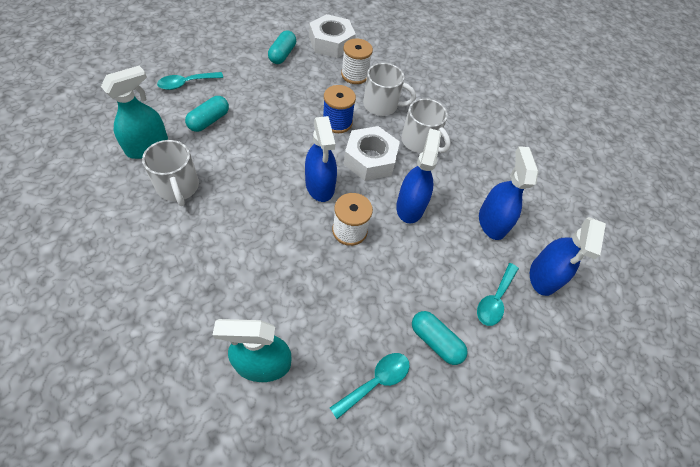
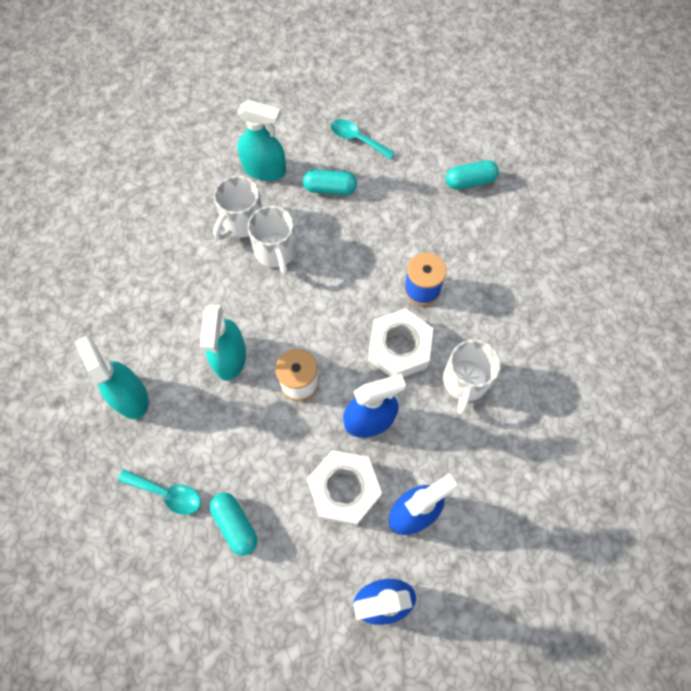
camera: 65 degrees right, 10 degrees up
blue spray bottle [305,116,337,202] -> none
white nut [309,14,356,58] -> white nut moved to [307,450,382,526]
white spool [341,39,373,84] -> none
white mug [363,63,416,116] -> white mug moved to [247,206,297,275]
turquoise capsule [412,311,468,365] -> turquoise capsule turned 45 degrees counterclockwise [210,492,257,556]
turquoise spoon [477,263,519,326] -> none
none -> turquoise spray bottle [200,304,246,381]

